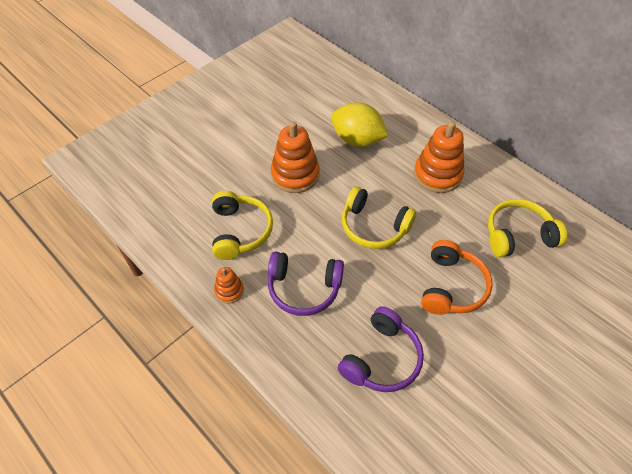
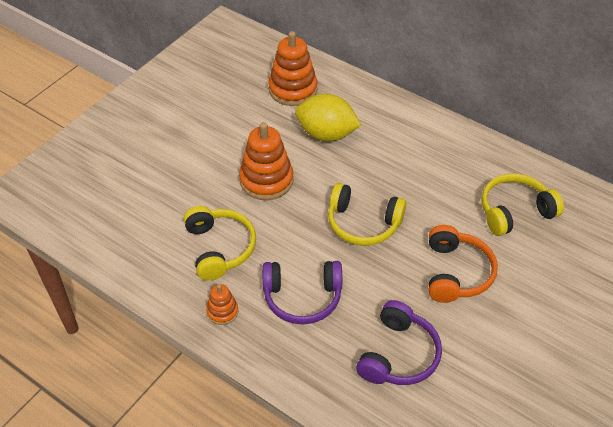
camera: 10 degrees left, 5 degrees down
orange stacking toy [414,121,465,193] -> orange stacking toy moved to [268,31,317,106]

